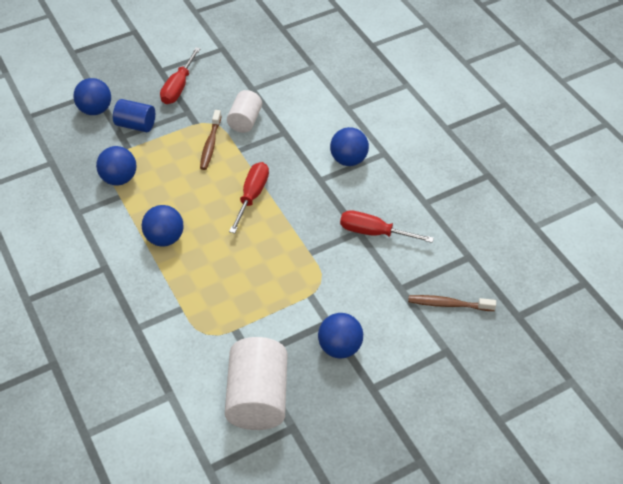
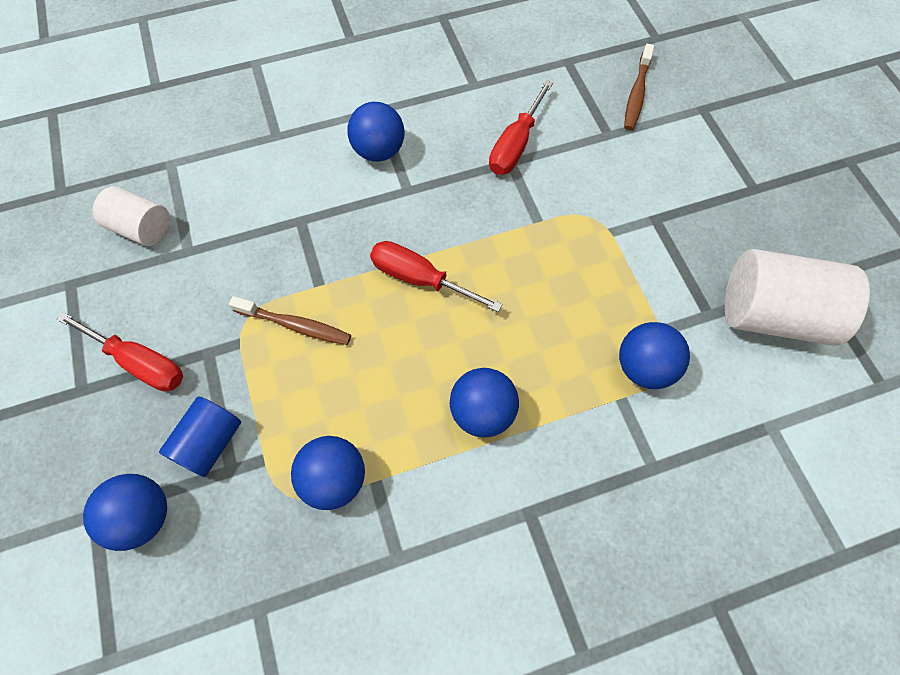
camera: 80 degrees left, 15 degrees up
white cylinder [227,90,262,133] -> white cylinder moved to [93,186,170,246]
blue ball [318,313,363,358] -> blue ball moved to [619,322,690,389]

